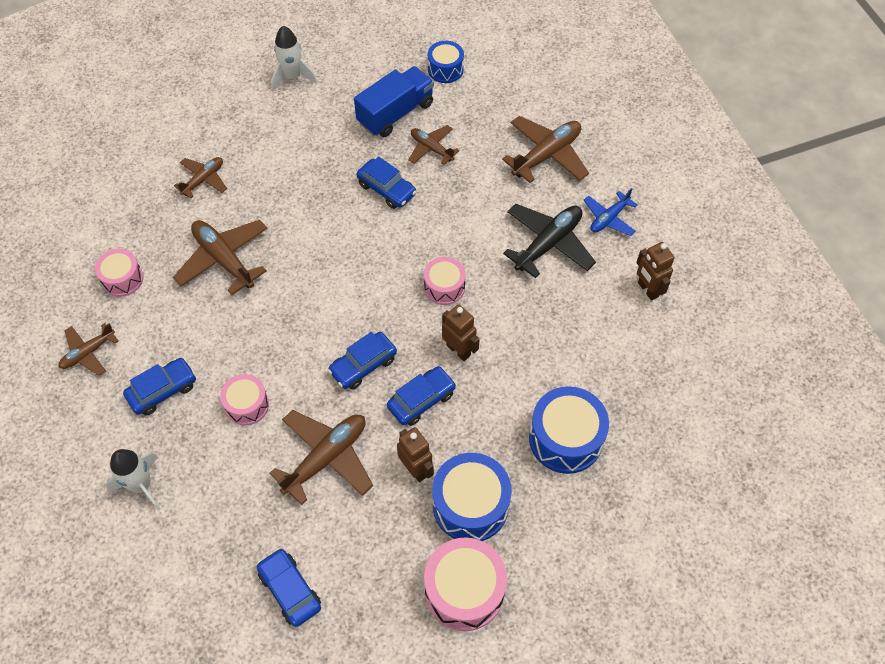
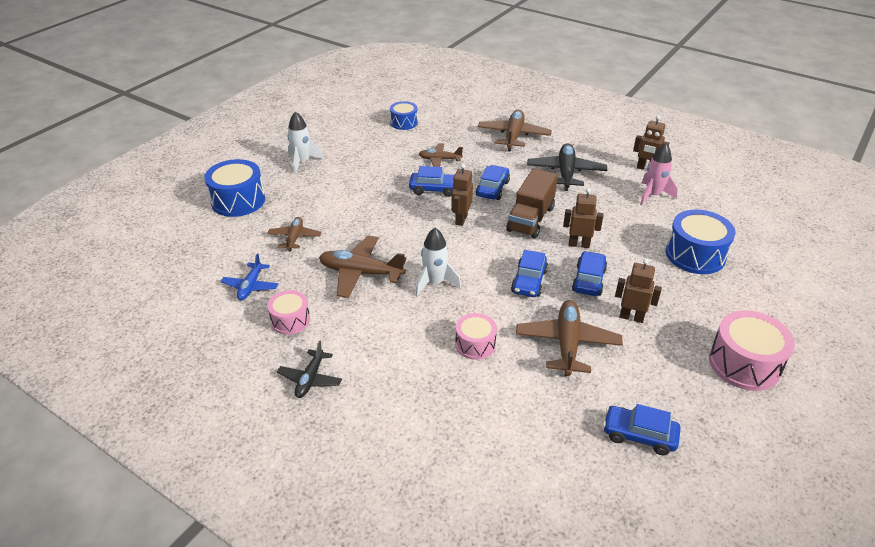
camera: 35 degrees left, 20 degrees down
brown plane [59,323,119,376] -> black plane [277,340,342,398]
white rocket [106,449,161,510] -> white rocket moved to [415,228,461,296]
blue car [123,358,196,416] -> blue car moved to [476,165,510,200]
blue truck [354,66,434,137] -> none
pink drum [424,257,466,305] -> brown truck [506,168,558,238]
blue drum [432,453,512,541] -> blue drum moved to [204,159,265,217]
blue plane [584,188,638,236] -> blue plane moved to [221,253,278,300]
none -> brown robot [451,164,473,226]
none -> pink rocket [640,143,678,205]

